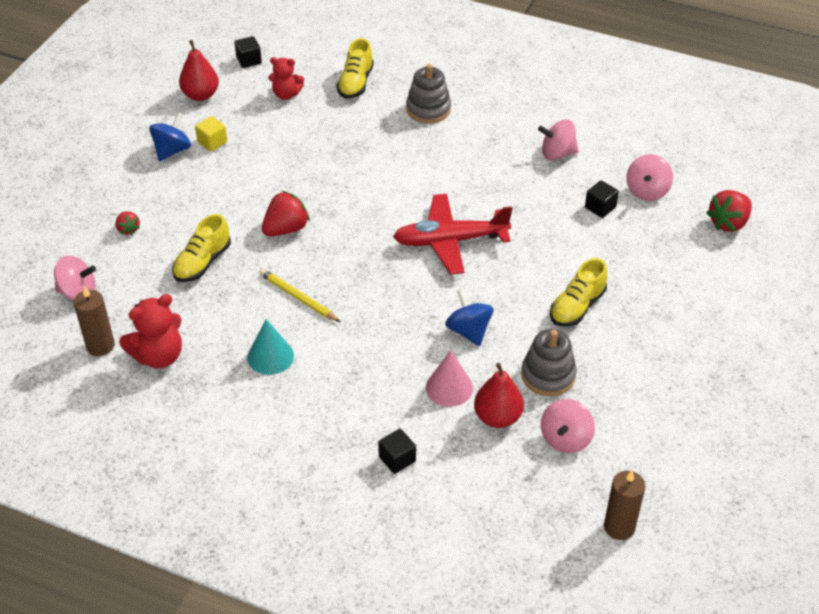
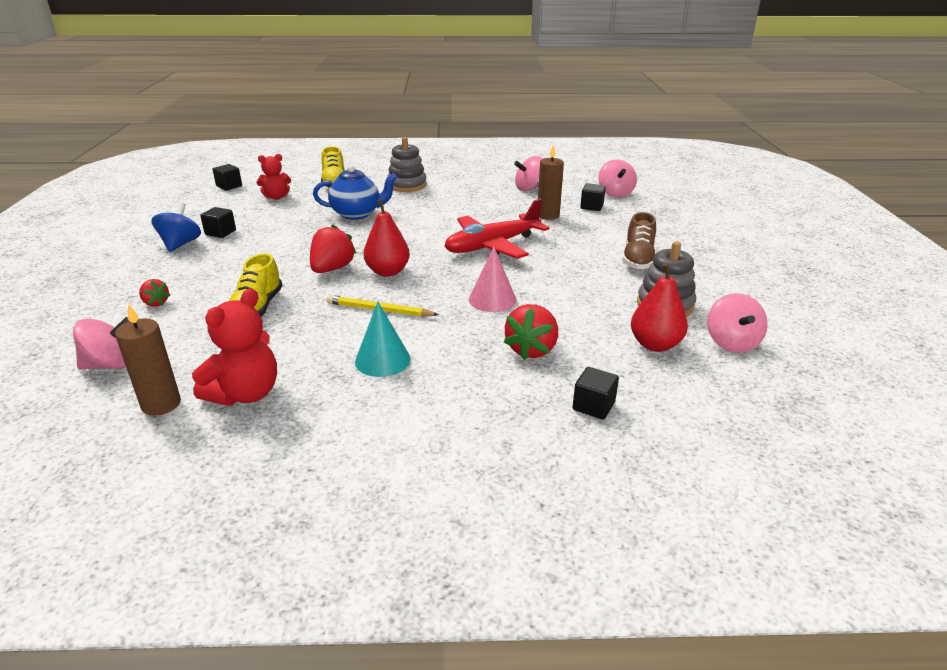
camera: 25 degrees left, 15 degrees down
red pear [179,40,219,101] -> red pear moved to [364,199,410,277]
yellow cube [195,116,227,152] -> black cube [200,207,236,238]
pink cone [426,350,473,407] -> pink cone moved to [469,247,516,312]
blue spinning top [445,289,493,346] -> none
yellow shoe [550,258,607,326] -> brown shoe [622,212,656,270]
brown candle [604,471,646,540] -> brown candle moved to [538,145,564,220]
red strawberry [706,190,752,232] -> red strawberry moved to [504,304,558,360]
none -> blue teapot [313,165,397,220]

